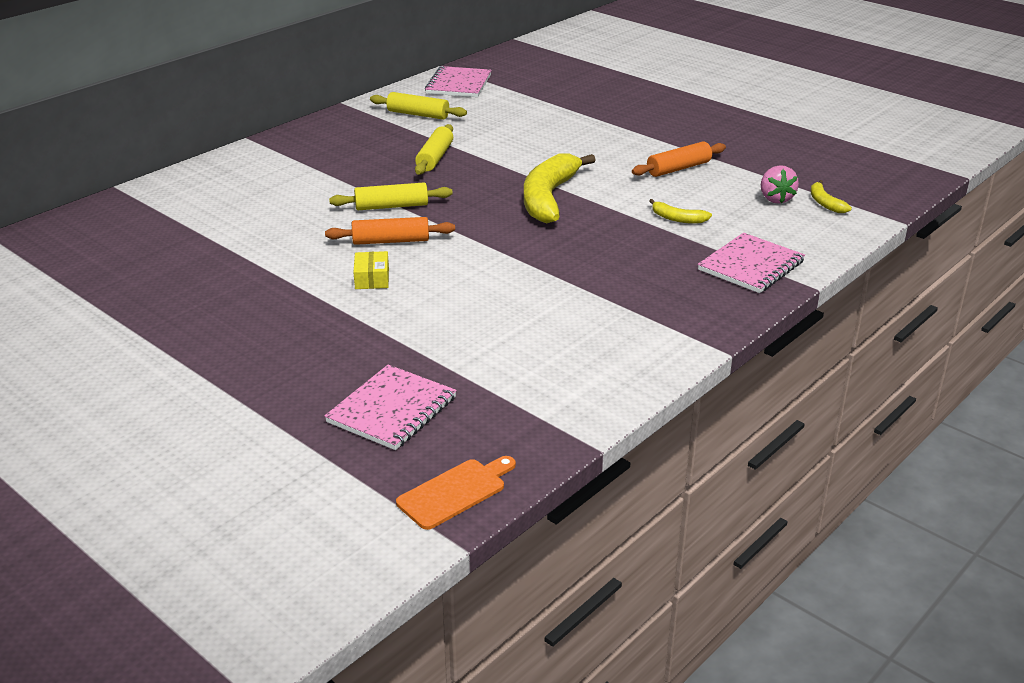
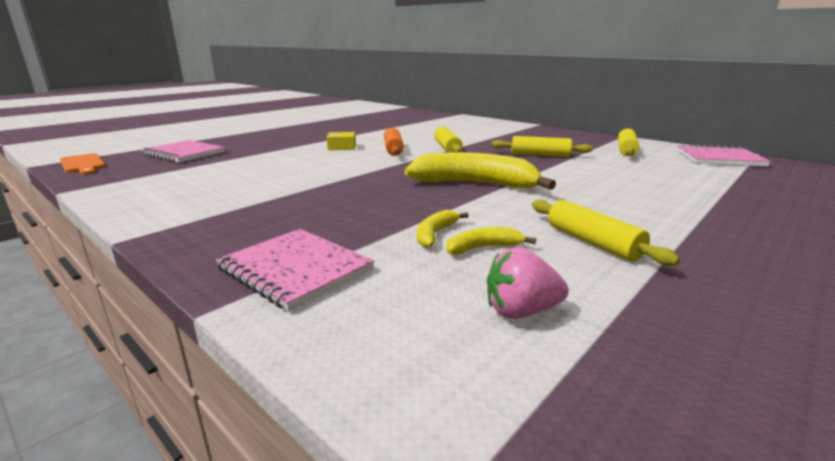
camera: 90 degrees right, 10 degrees down
orange rolling pin [632,142,726,177] -> yellow rolling pin [532,200,680,266]
yellow banana [811,180,852,213] -> yellow banana moved to [446,227,536,255]

